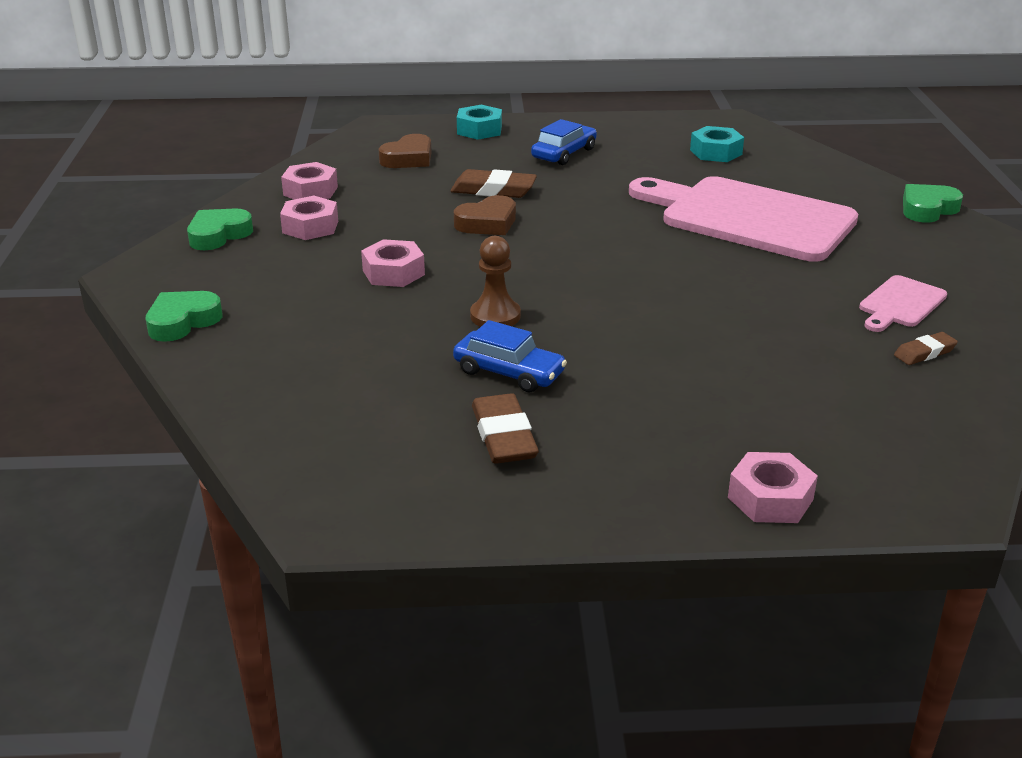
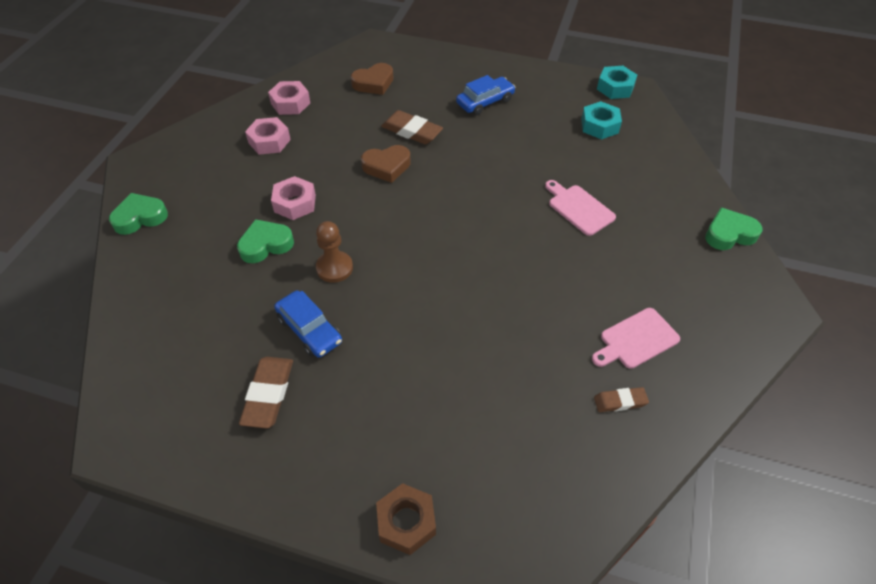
camera: 20 degrees right, 20 degrees up
green heart [187,208,253,250] -> green heart moved to [237,219,294,263]
turquoise nut [457,105,502,140] -> turquoise nut moved to [597,66,637,99]
pink cutting board [629,176,858,262] -> pink cutting board [545,180,616,236], size x0.44
pink nut [728,452,818,523] -> brown nut [376,483,436,555]

